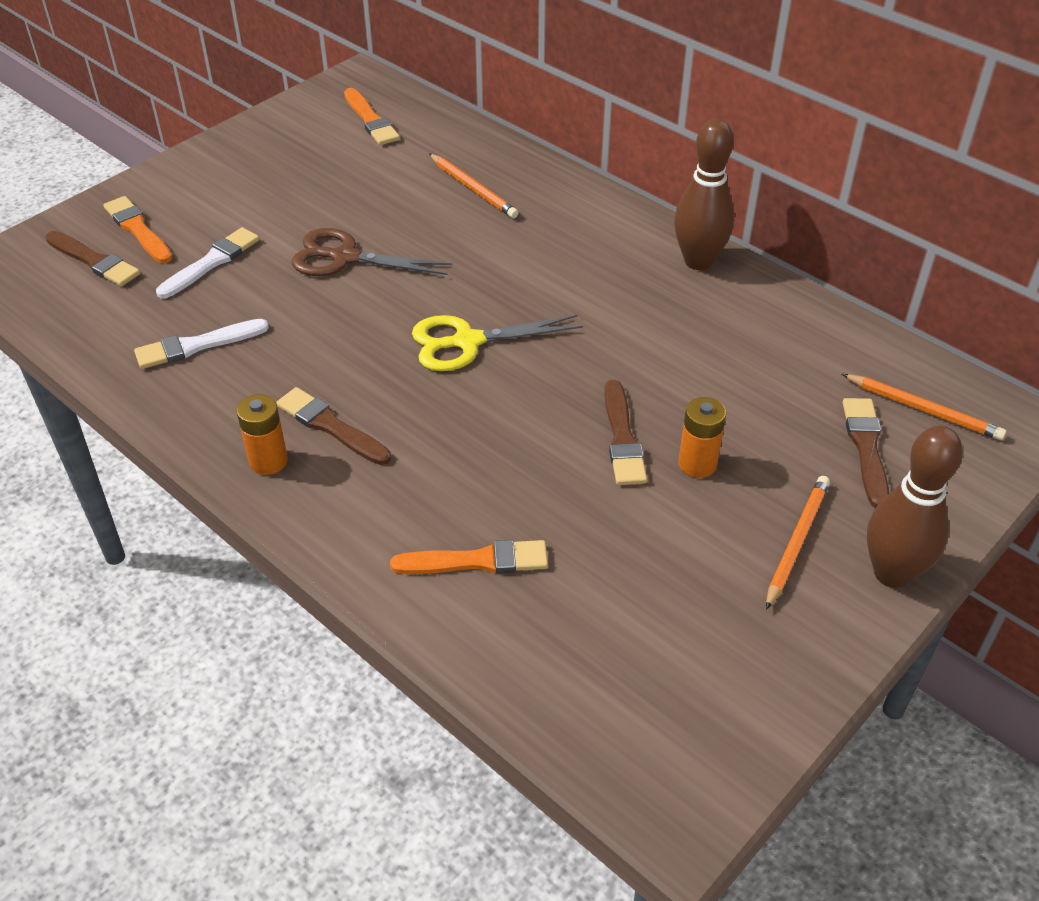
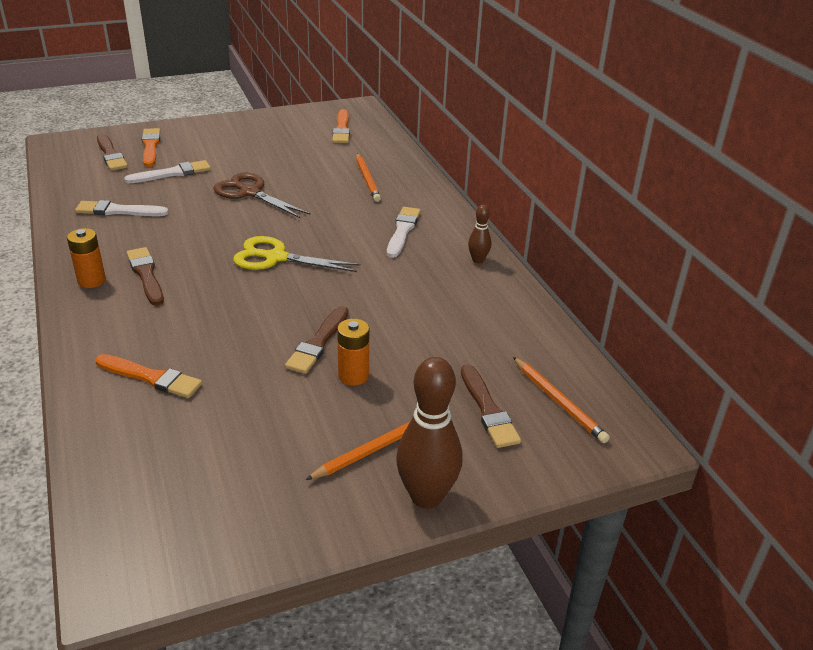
camera: 25 degrees right, 10 degrees down
brown bowling pin [674,119,734,270] -> brown bowling pin [468,204,491,264], size x0.50
brown brush [842,398,889,508] -> brown brush turned 135 degrees clockwise [461,364,521,448]
none -> white brush [387,207,421,258]

